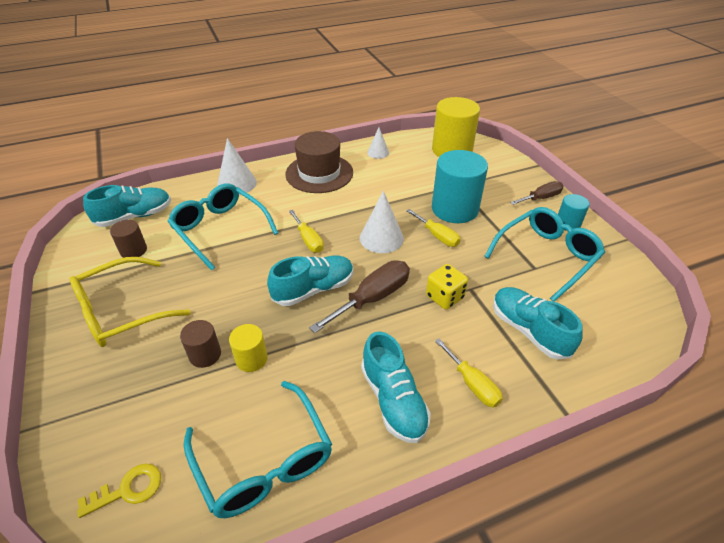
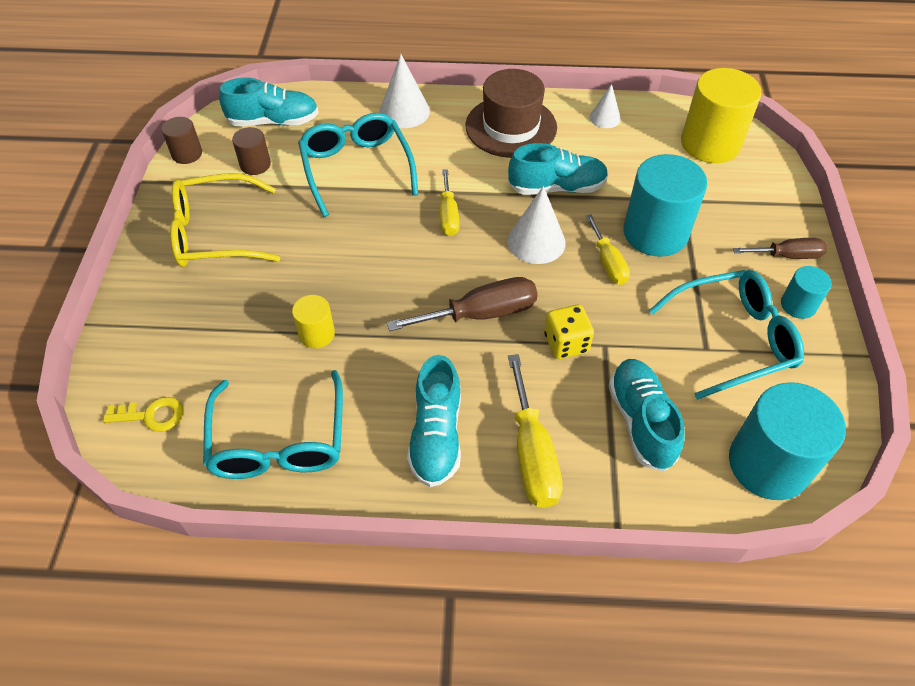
camera: 25 degrees right, 10 degrees up
brown cylinder [180,320,221,368] -> brown cylinder moved to [161,117,202,164]
turquoise shoe [267,256,353,306] -> turquoise shoe moved to [508,143,608,195]
yellow screwdriver [435,338,503,408] -> yellow screwdriver [508,354,563,508], size x1.56
none -> turquoise cylinder [729,382,846,500]

